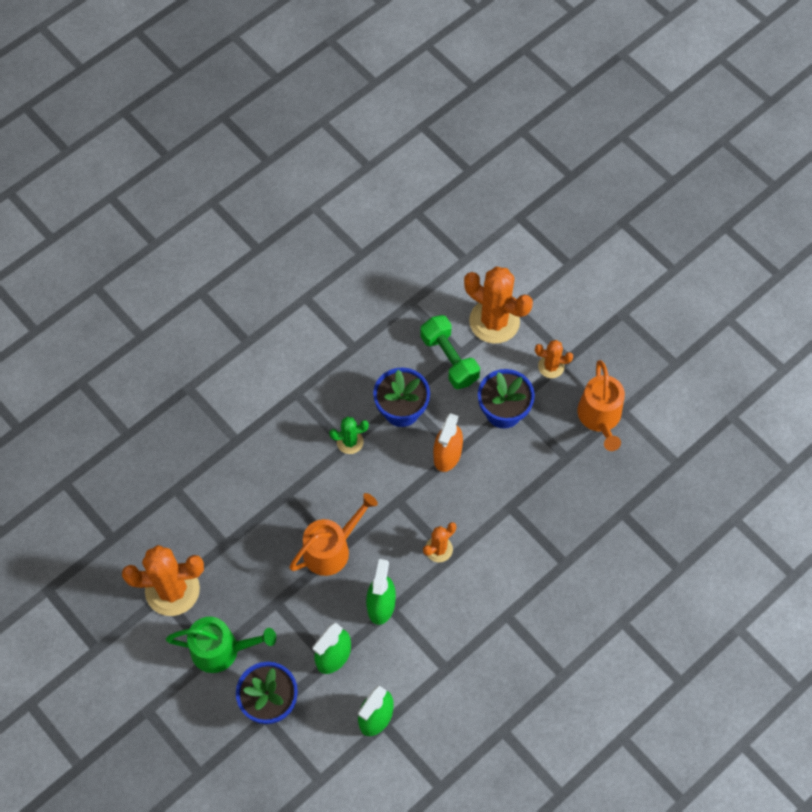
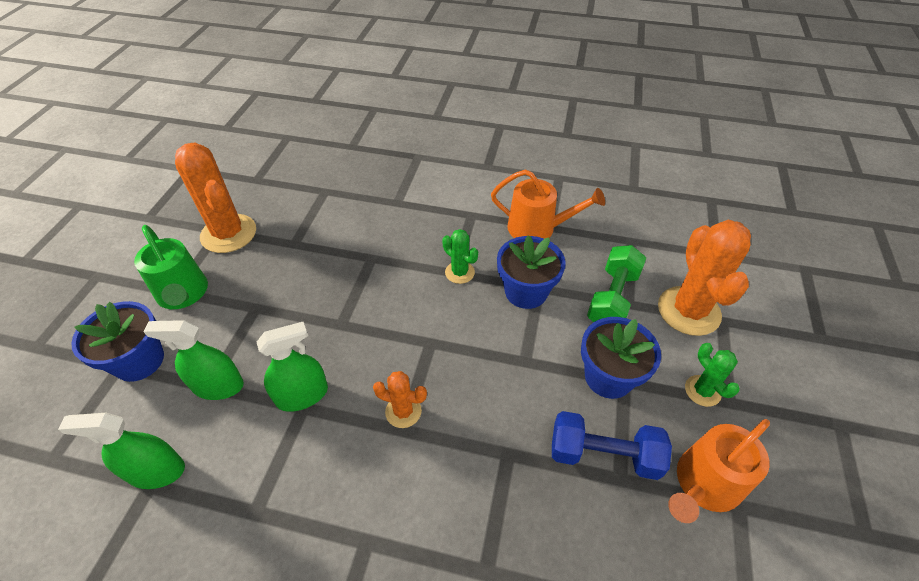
camera: 55 degrees right, 15 degrees down
orange watering can [289,493,378,576] -> orange watering can moved to [491,169,605,239]
orange spray bottle [433,413,463,472] -> none
orange cactus [535,340,573,378] -> green cactus [685,343,740,407]
none -> blue dumbbell [552,411,672,480]

